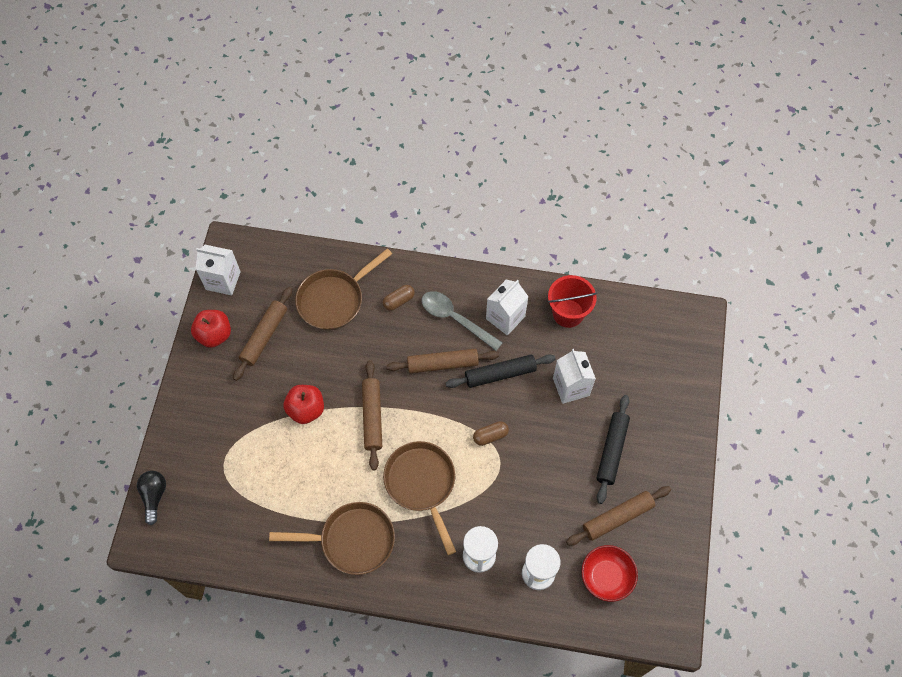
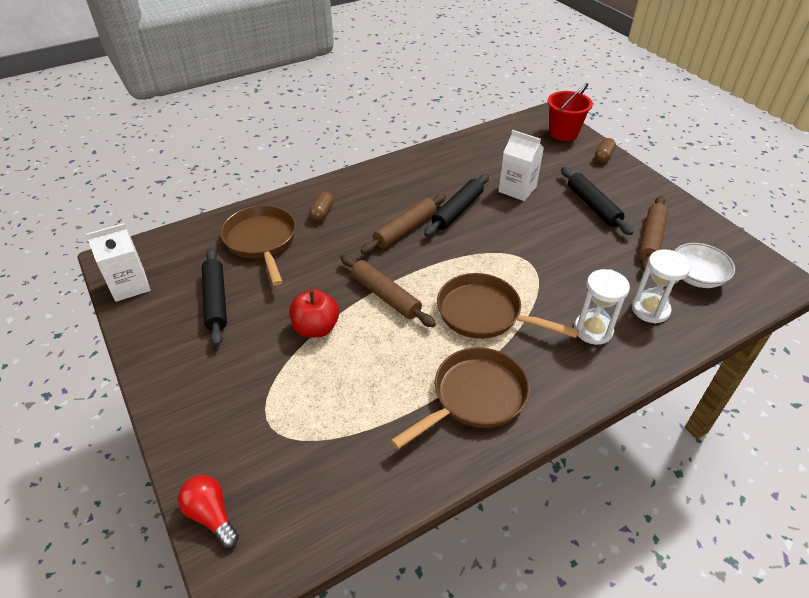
camera: 40 degrees left, 20 degrees down
black light bulb [137,471,166,525] -> red light bulb [178,475,239,548]
red apple [191,310,231,348] -> none
brown rolling pin [233,287,292,381] -> black rolling pin [202,248,227,346]
brown pan [295,248,392,330] -> brown pan turned 150 degrees clockwise [221,205,296,286]
grey spoon [422,291,503,351] -> none
brown capsule [473,421,509,446] -> brown capsule moved to [595,138,616,163]
white carton [486,280,528,336] -> none
red bucket [548,275,597,328] -> red bucket moved to [548,83,593,141]
red bowl [581,545,638,602] -> white bowl [674,243,735,288]

